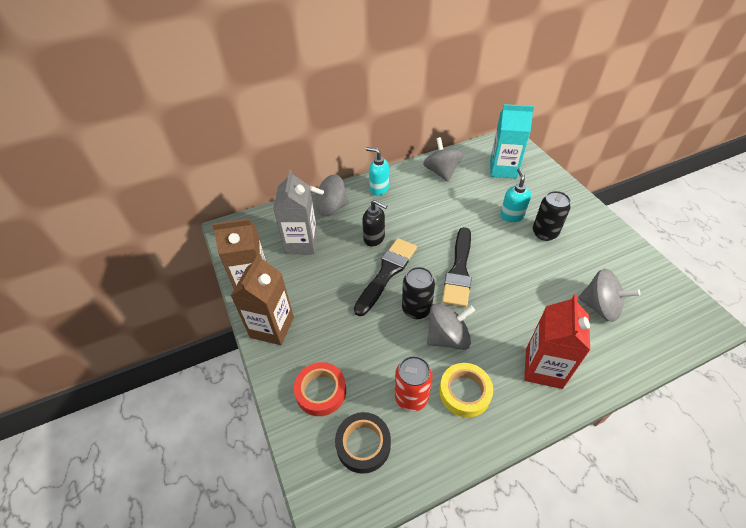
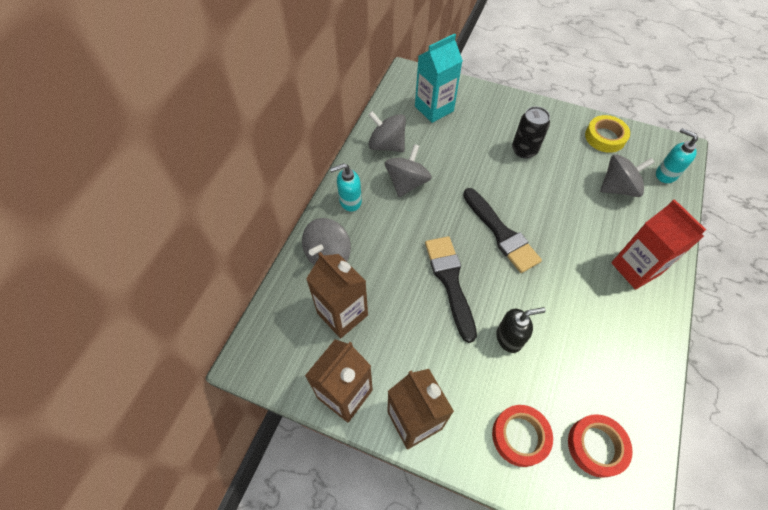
camera: 45 degrees left, 10 degrees up
grey carton [273,169,318,254] -> brown carton [306,252,368,338]
black tape [335,412,391,474] -> red tape [568,414,633,478]
black soap dispenser [362,199,388,247] -> black soap dispenser moved to [496,307,546,353]
red can [395,356,433,412] -> none
black can [402,267,435,319] -> none
grey spinning top [427,303,475,350] -> grey spinning top moved to [385,144,432,197]
yellow tape [439,363,493,418] -> yellow tape moved to [585,115,630,153]
turquoise soap dispenser [500,168,531,222] -> turquoise soap dispenser moved to [656,128,698,183]

